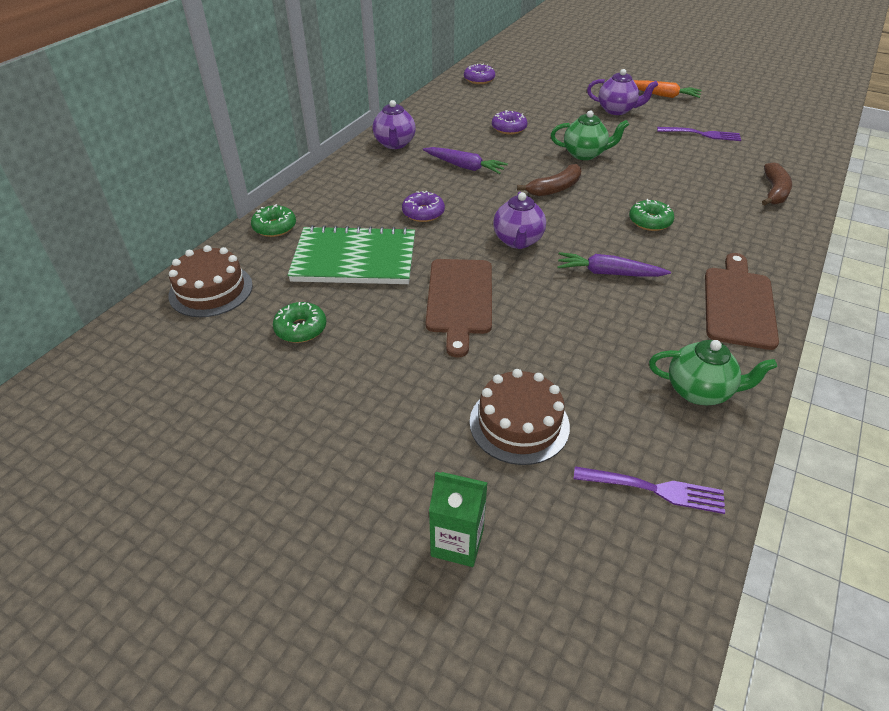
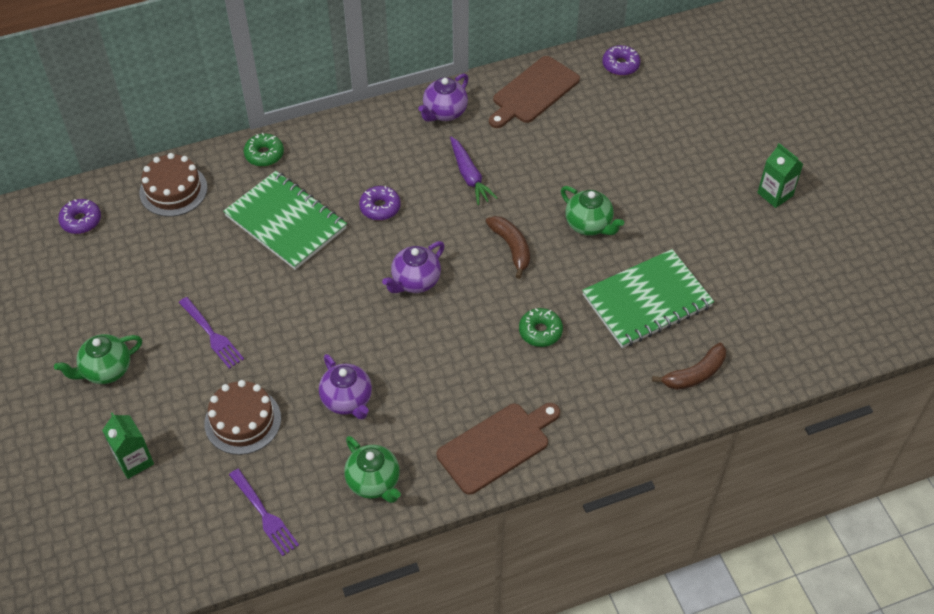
camera: 40 degrees right, 10 degrees up
green donut [273,302,326,343] -> none
brown cutting board [426,259,492,358] -> brown cutting board moved to [489,56,580,128]
purple donut [492,110,527,135] -> purple donut moved to [58,199,101,234]
brown banana [517,164,581,196] -> brown banana turned 120 degrees counterclockwise [486,216,530,279]
purple carrot [557,252,671,277] -> none
purple teapot [587,69,658,115] -> purple teapot moved to [319,354,372,420]
orange carrot [633,80,702,98] -> green carton [757,143,803,208]
purple fork [657,127,741,141] -> purple fork moved to [179,297,244,369]
none -> green teapot [54,334,142,384]
none -> green notebook [582,249,714,348]

